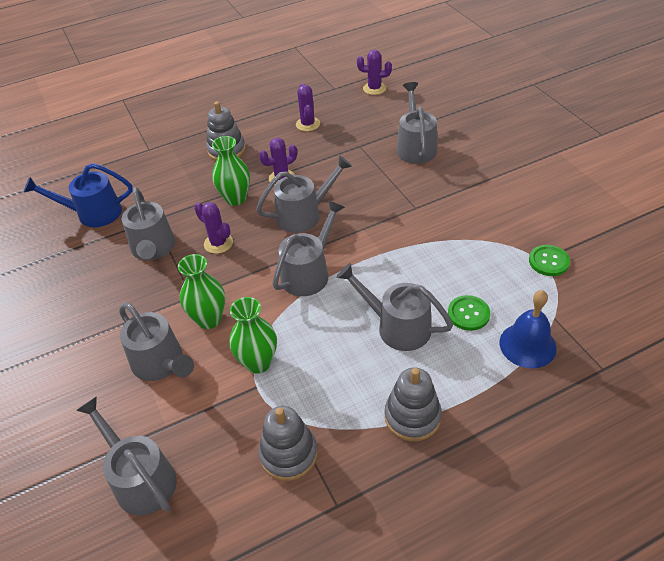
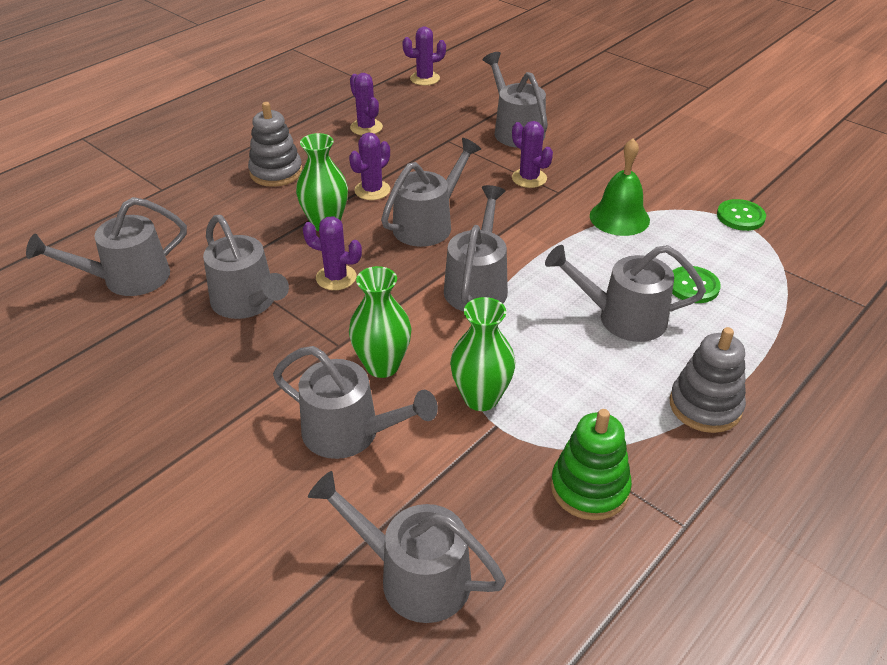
camera: 25 degrees left, 5 degrees down
blue watering can [24,163,133,227] -> grey watering can [26,197,187,296]
grey stacking toy [259,406,318,481] -> green stacking toy [551,409,632,520]
blue bell [500,290,557,368] -> none
none -> purple cactus [512,121,553,188]
none -> green bell [590,139,650,236]

